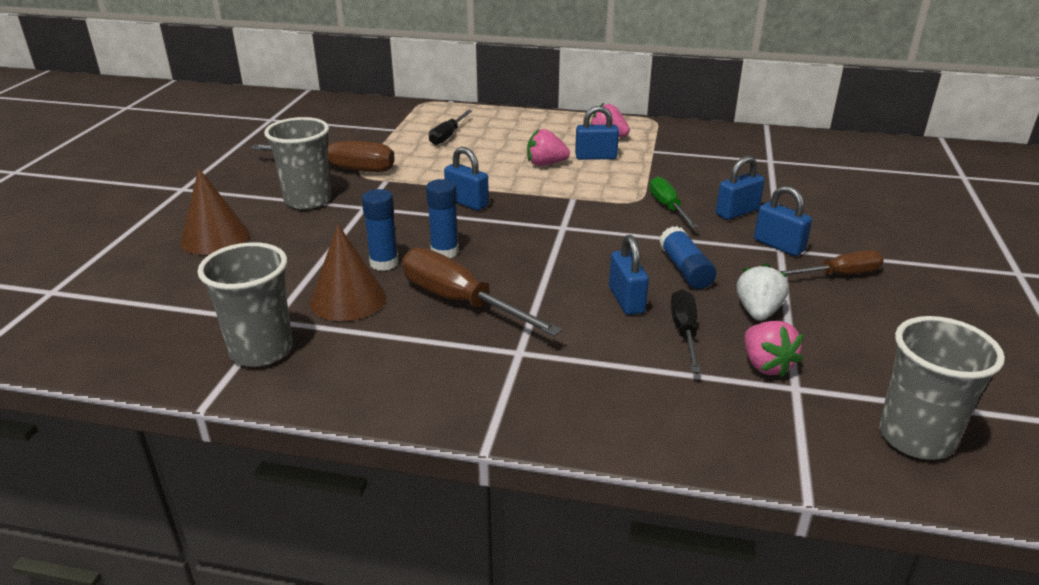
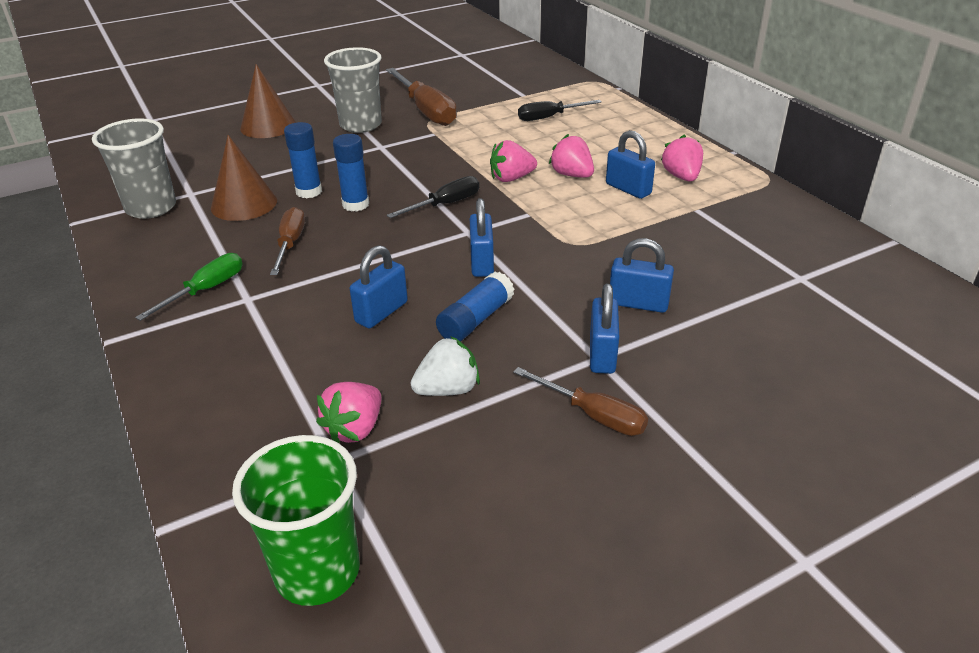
camera: 50 degrees right, 5 degrees up
brown screwdriver [402,248,562,336] -> brown screwdriver [270,207,305,275], size x0.61
blue padlock [444,147,489,210] -> blue padlock moved to [470,198,494,277]
green screwdriver [649,176,698,228] -> green screwdriver moved to [135,253,243,321]
black screwdriver [670,289,700,372] -> black screwdriver moved to [387,176,479,218]
grey cup [879,316,1005,460] -> green cup [232,435,360,606]
none -> pink strawberry [490,140,537,182]

